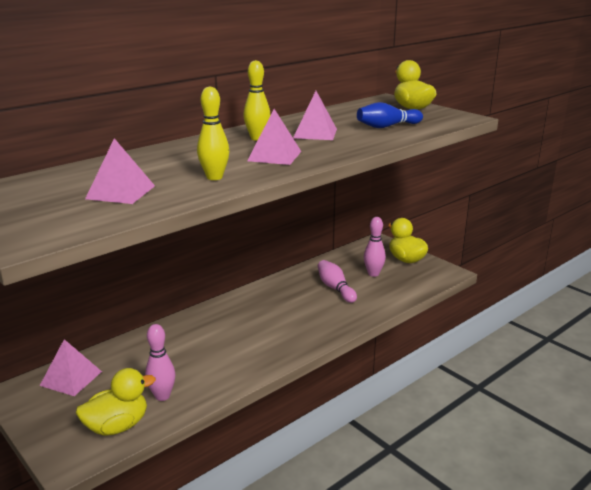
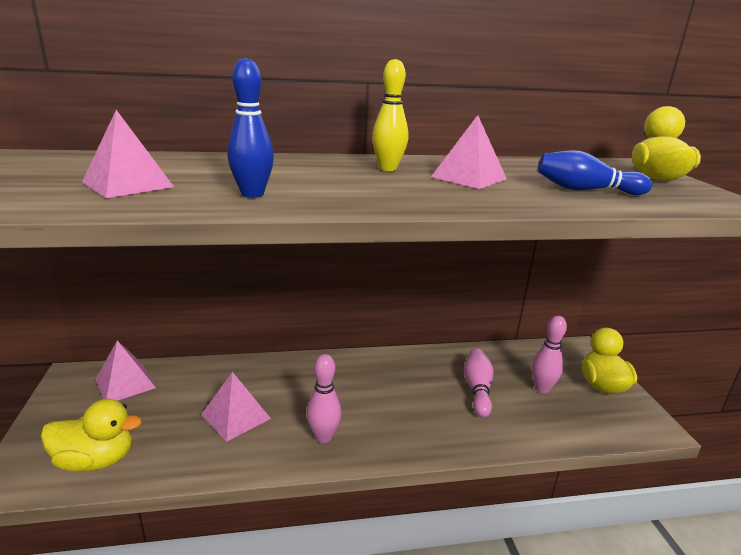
camera: 30 degrees right, 0 degrees up
pink bowling pin [145,324,176,401] -> pink bowling pin moved to [306,354,342,443]
yellow bowling pin [197,86,229,180] -> blue bowling pin [227,58,274,198]
pink pyramid [247,109,302,165] -> pink pyramid moved to [201,372,271,442]

